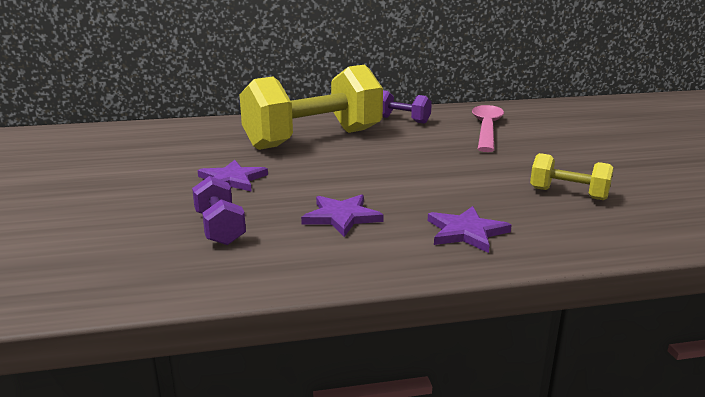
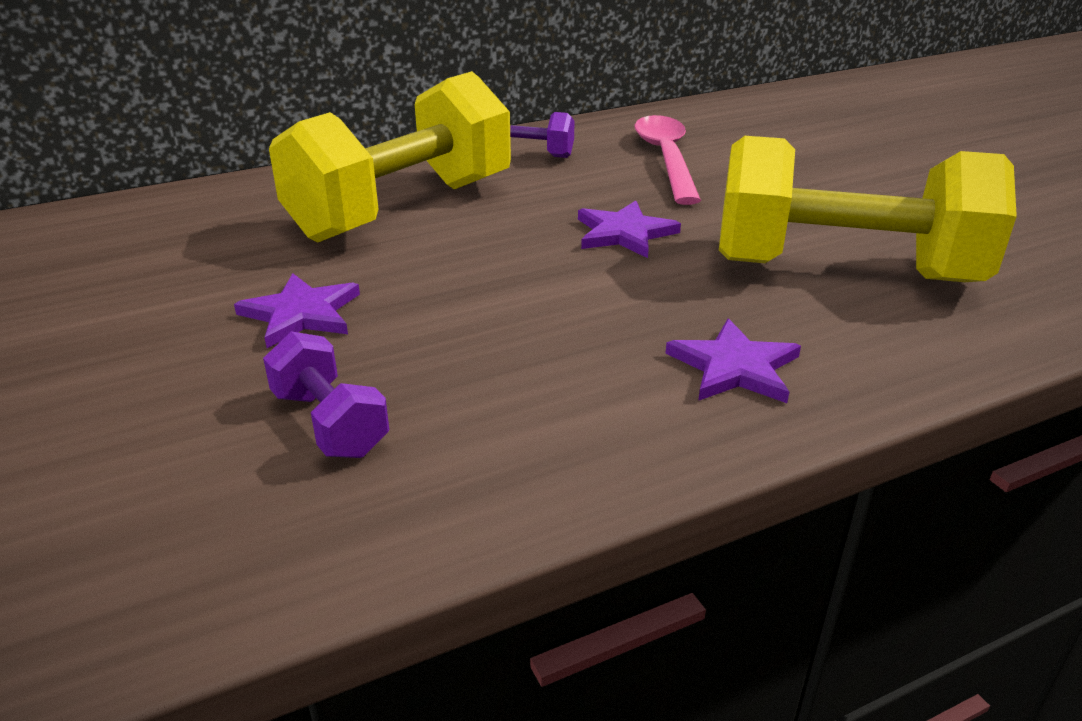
camera: 15 degrees left, 10 degrees up
purple star [301,194,384,237] -> purple star moved to [578,201,681,258]
yellow dumbbell [530,153,613,200] -> yellow dumbbell [719,136,1017,282], size x2.24

